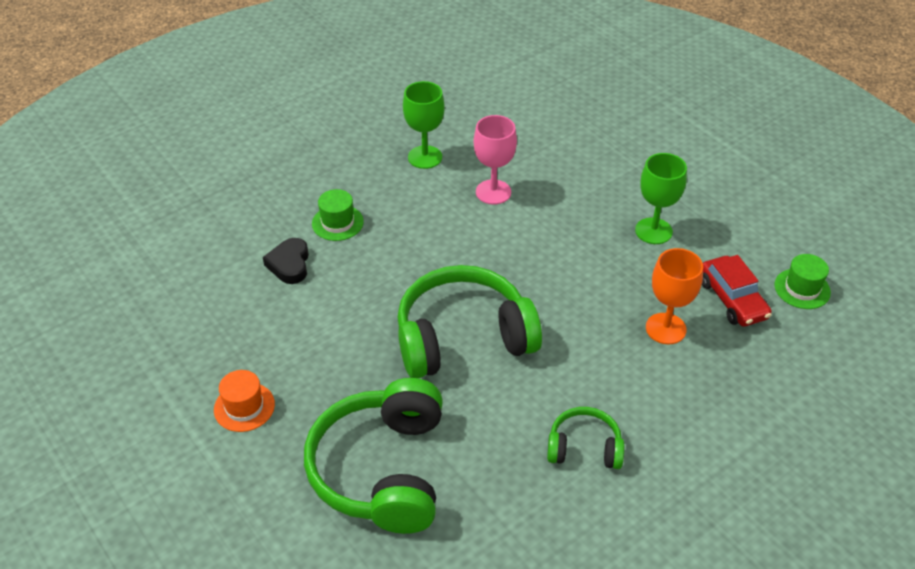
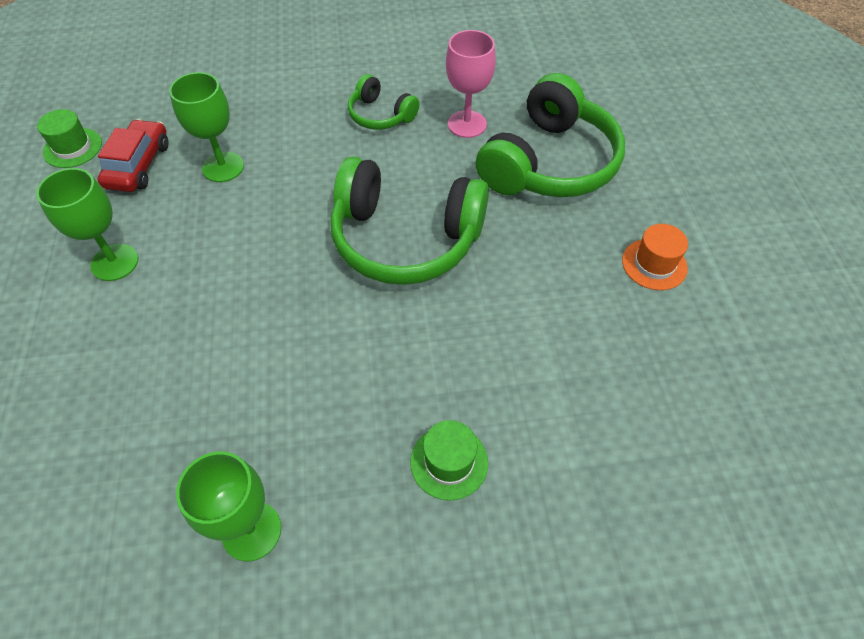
camera: 150 degrees left, 10 degrees up
black heart [263,238,309,284] -> none
pink goblet [474,115,517,205] -> pink goblet moved to [446,30,496,138]
orange goblet [646,248,703,345] -> green goblet [169,72,244,182]

